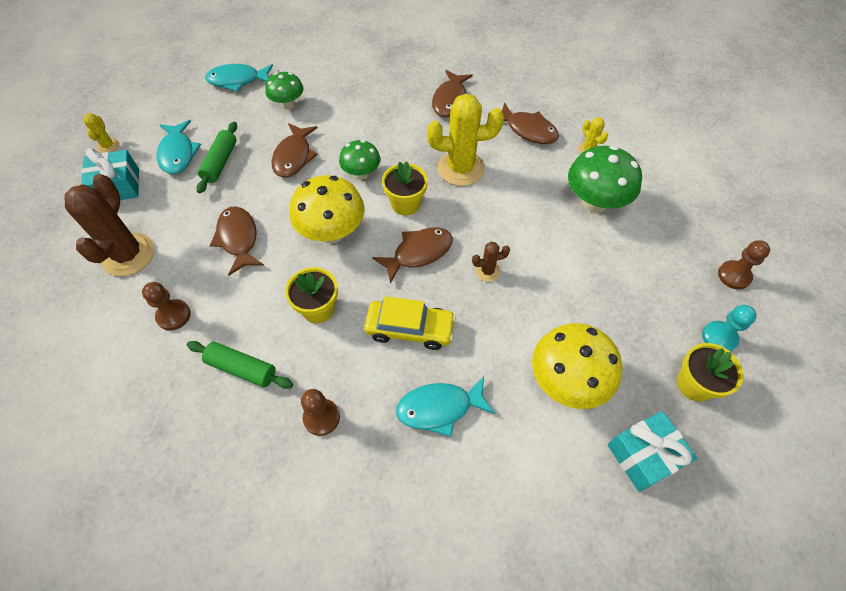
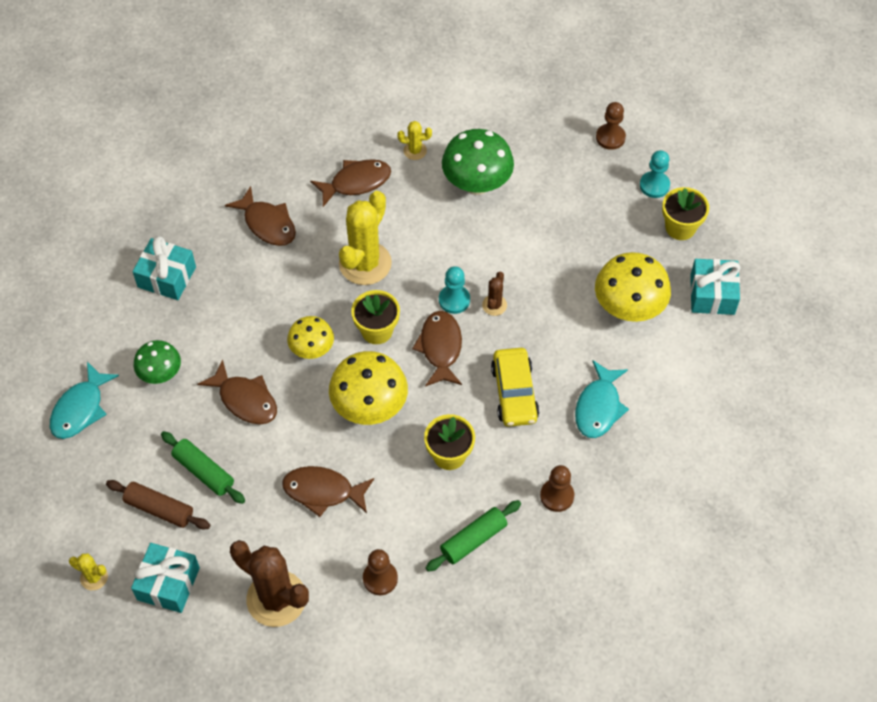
camera: 60 degrees left, 0 degrees up
turquoise fish [157,120,201,174] -> brown rolling pin [106,480,210,529]
green mushroom [339,140,380,180] -> yellow mushroom [287,316,334,359]
yellow car [364,296,456,350] -> yellow car turned 135 degrees clockwise [491,348,539,427]
none -> turquoise gift [133,236,196,300]
none -> turquoise pawn [439,266,470,314]

